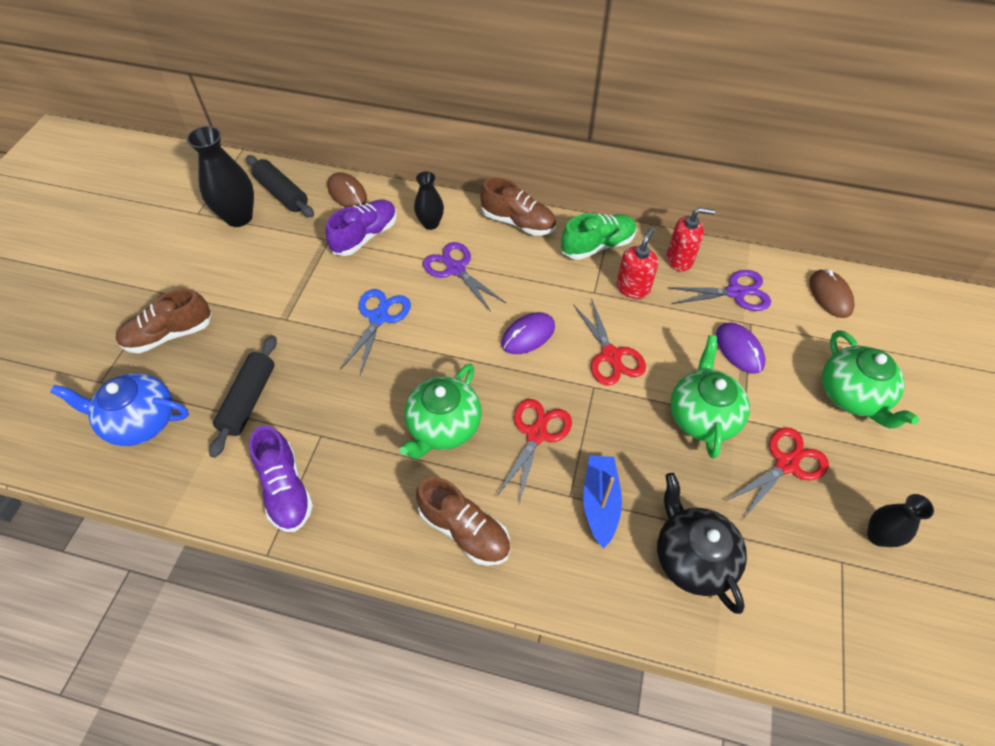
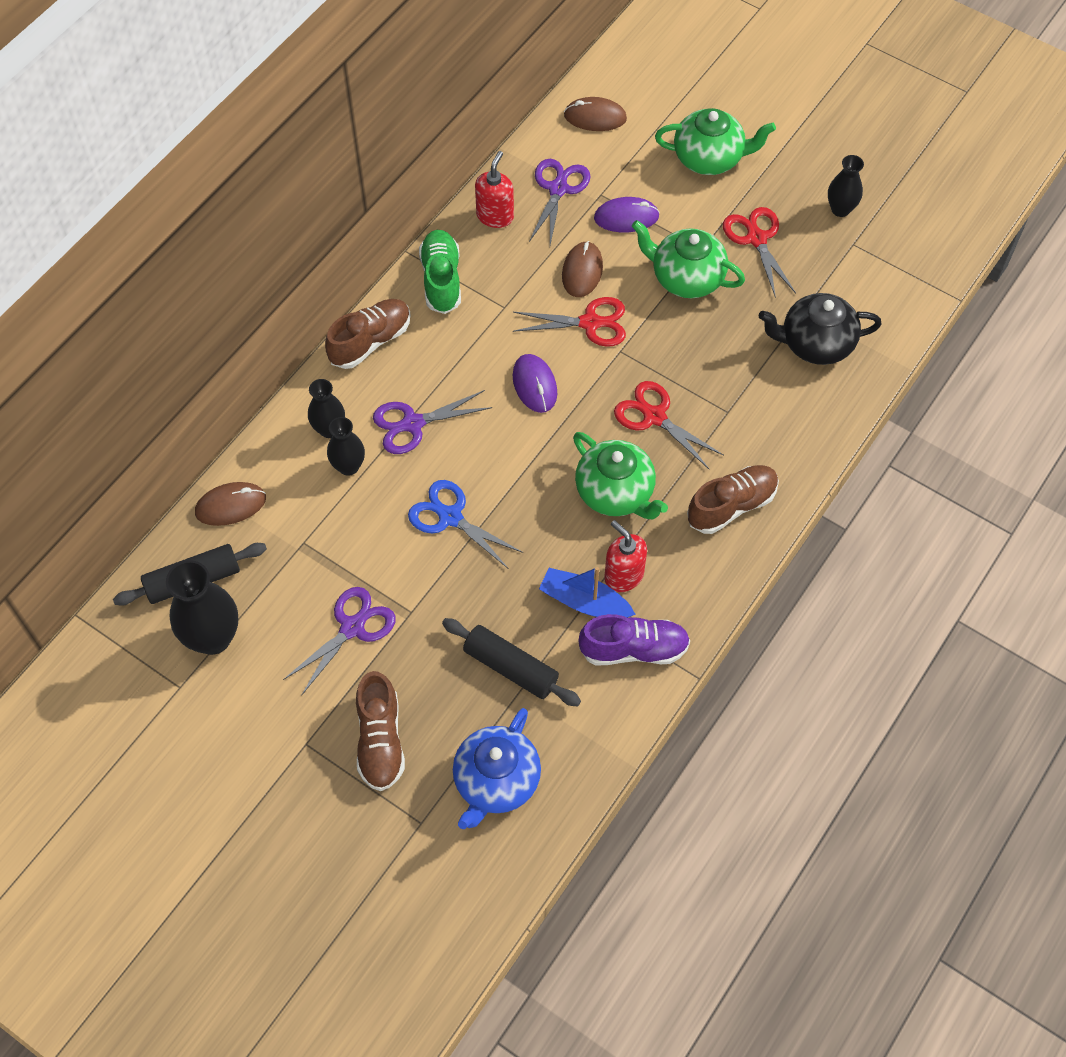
camera: 70 degrees left, 5 degrees up
purple shoe [326,200,397,256] -> none
blue boat [583,455,622,549] -> blue boat moved to [539,567,636,618]
red soap dispenser [616,227,658,299] -> red soap dispenser moved to [604,520,647,592]
none -> purple scissors [283,587,396,696]
none -> black vase [327,417,365,476]
none -> brown mouse [562,241,603,297]

